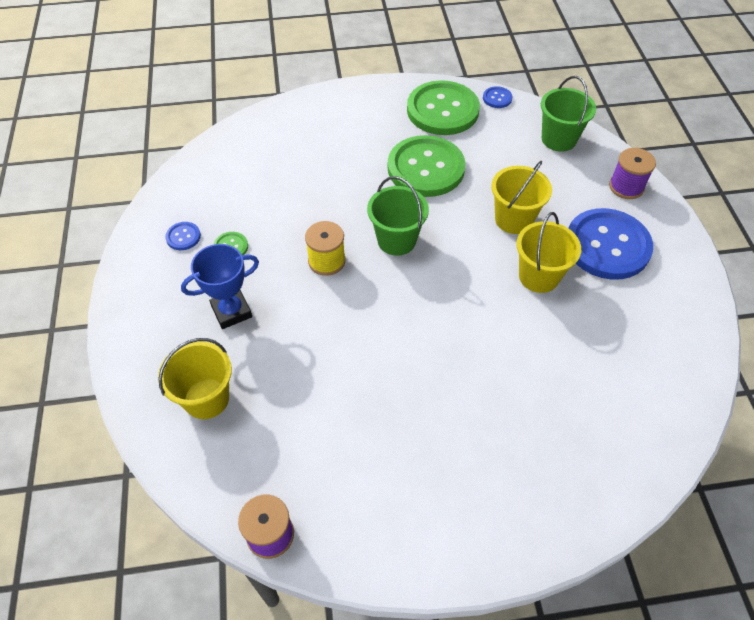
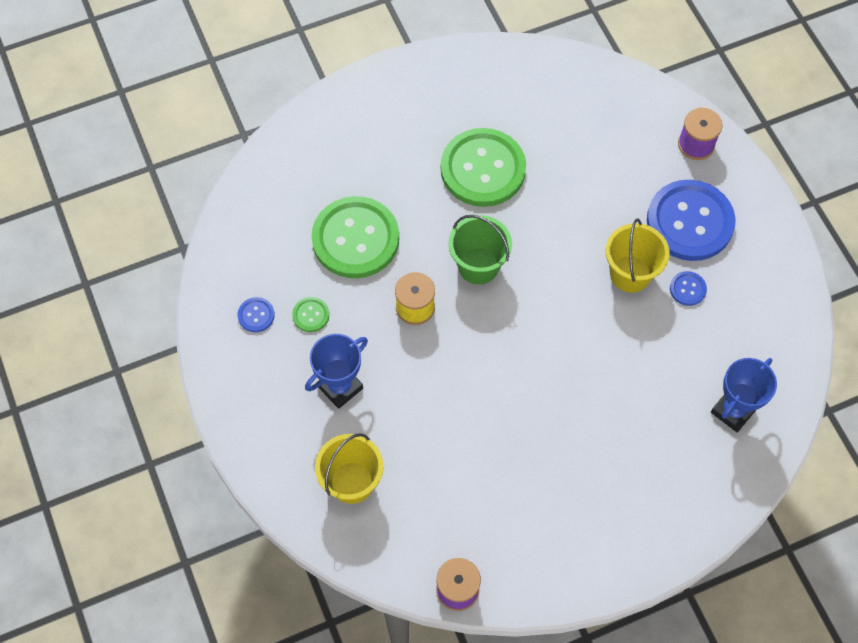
camera: 15 degrees left, 10 degrees up
green button [407,80,480,135] -> green button moved to [311,196,399,278]
blue button [483,86,513,108] -> blue button moved to [670,271,707,306]
yellow bucket [491,161,552,234] -> none
green bucket [541,76,596,152] -> none
none -> blue trophy [711,358,777,432]

